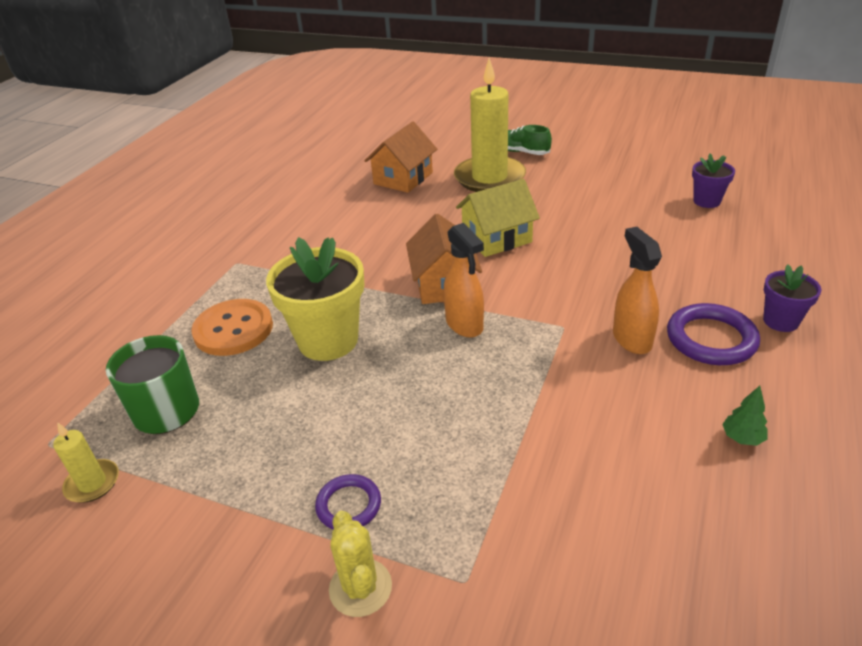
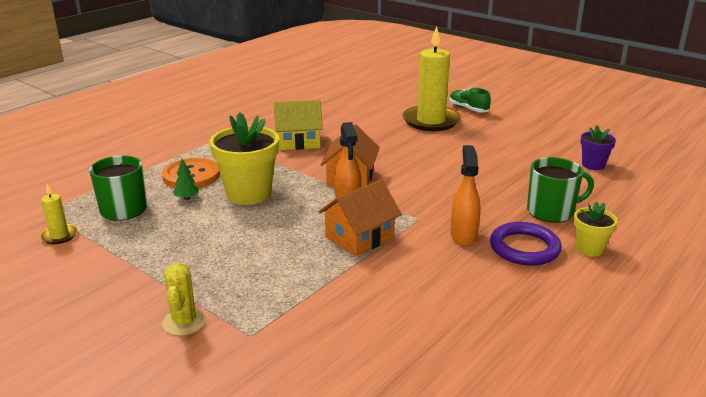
camera: 15 degrees right, 10 degrees down
purple ring [315,474,381,529] -> none
orange house [364,121,437,193] -> orange house moved to [318,180,402,256]
yellow house [456,179,540,257] -> yellow house moved to [274,100,323,150]
green tree [722,386,768,446] -> green tree moved to [173,159,199,200]
purple flower pot [763,265,822,332] -> yellow flower pot [574,201,618,257]
none -> green mug [527,157,594,223]

